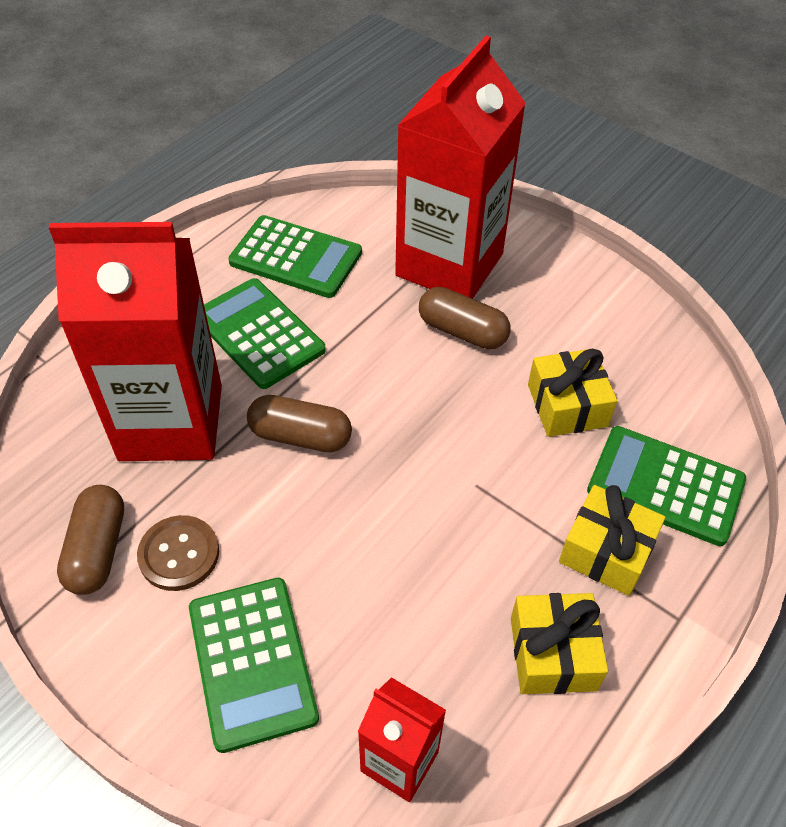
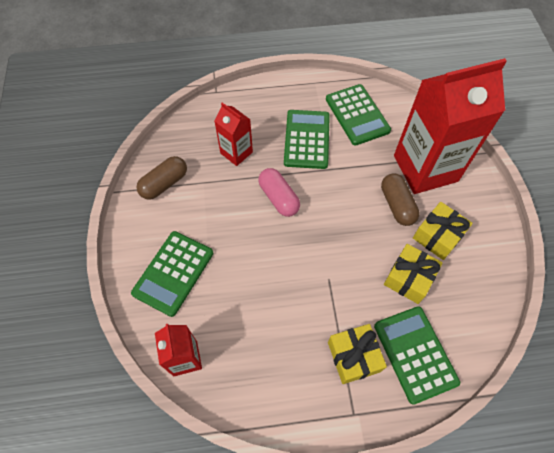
camera: 45 degrees right, 10 degrees up
red carton [49,222,222,461] -> red carton [214,103,253,166], size x0.49
brown button [137,515,219,591] -> none
brown capsule [247,395,352,452] -> pink capsule [258,168,300,217]
yellow gift [511,593,608,694] -> yellow gift moved to [413,202,473,260]

